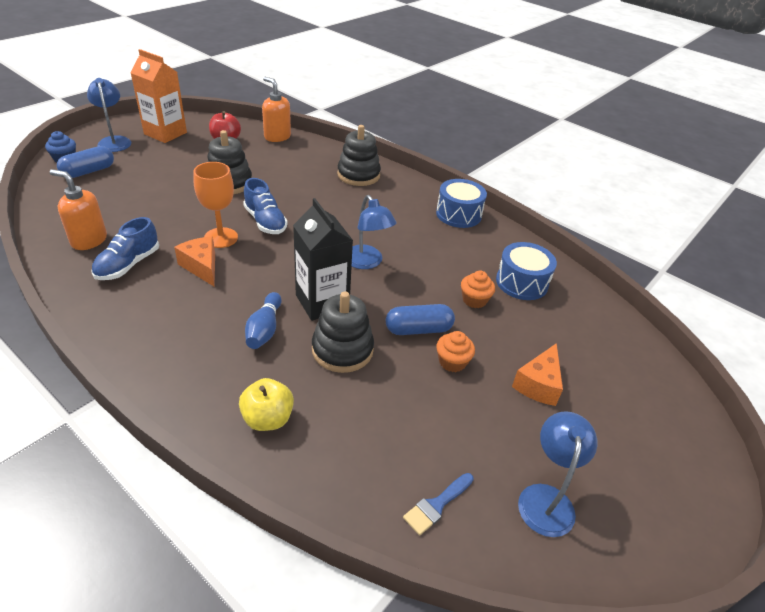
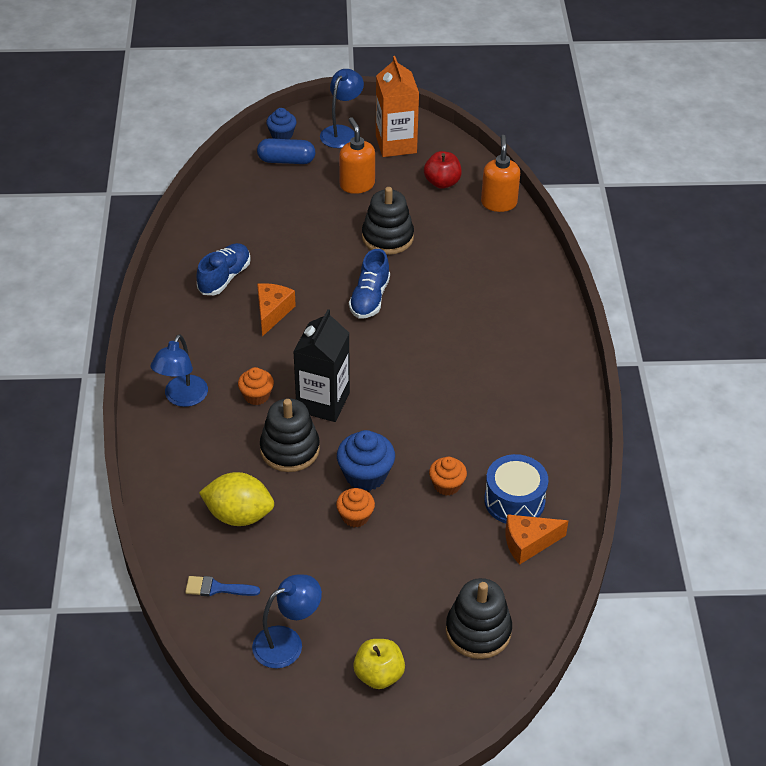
camera: 50 degrees right, 5 degrees up
orange soap dispenser [50,169,107,250] -> orange soap dispenser moved to [339,117,375,194]
blue shoe [91,217,159,280] -> blue shoe turned 135 degrees clockwise [197,243,251,295]
orange goblet [194,162,238,248] -> none
yellow apple [239,378,294,431] -> yellow apple moved to [353,639,405,689]
blue bowling pin [245,292,282,349] -> orange cupcake [238,367,274,405]
black stacking toy [337,125,381,186] -> black stacking toy moved to [446,578,512,659]
blue lamp [352,195,396,269] -> blue lamp moved to [151,334,208,407]
blue capsule [386,304,455,335] -> blue cupcake [337,430,395,491]
blue drum [436,179,487,228] -> none
orange cheese [512,343,563,406] -> orange cheese moved to [506,514,568,565]
none -> yellow lemon [199,472,274,526]

